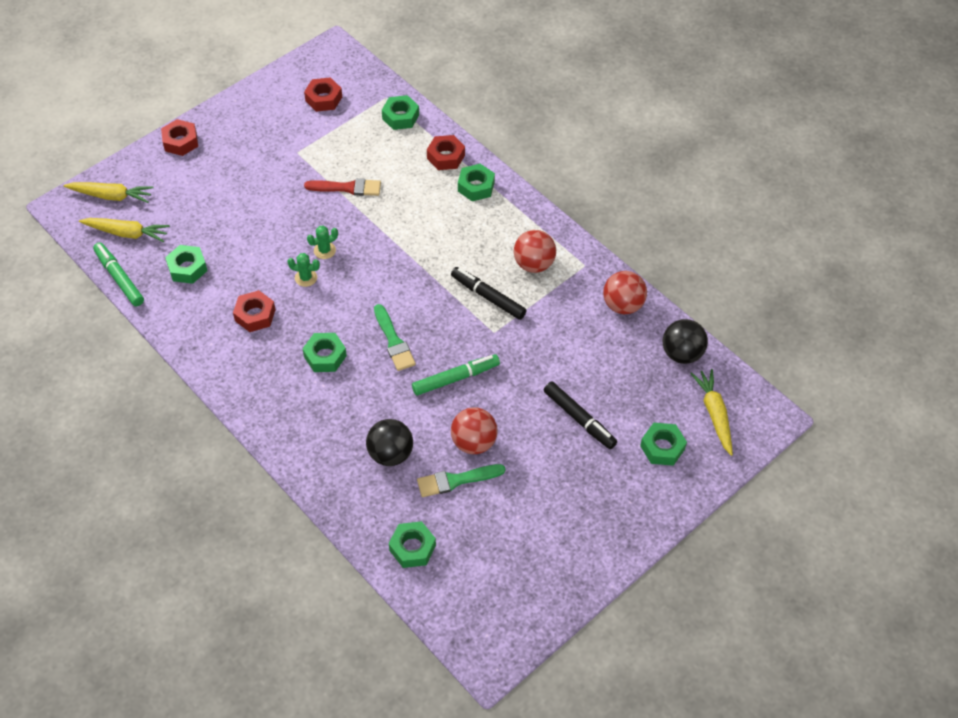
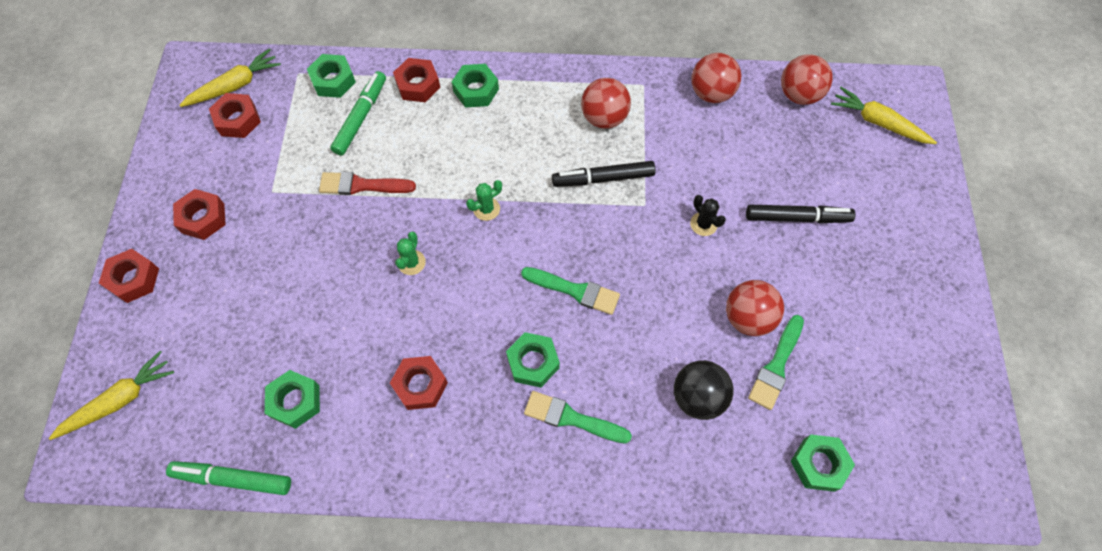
camera: 45 degrees left, 10 degrees up
yellow carrot [79,218,170,242] -> yellow carrot moved to [179,49,281,107]
green cactus [287,253,320,287] -> green cactus moved to [466,180,502,221]
red brush [304,178,381,196] -> red brush turned 135 degrees counterclockwise [319,172,416,195]
green marker [412,354,500,396] -> green marker moved to [330,71,386,156]
green nut [640,423,687,466] -> none
black ball [663,319,708,364] -> red ball [781,54,833,105]
none -> red nut [173,189,226,240]
none -> green brush [524,391,632,444]
none -> black cactus [690,195,726,236]

